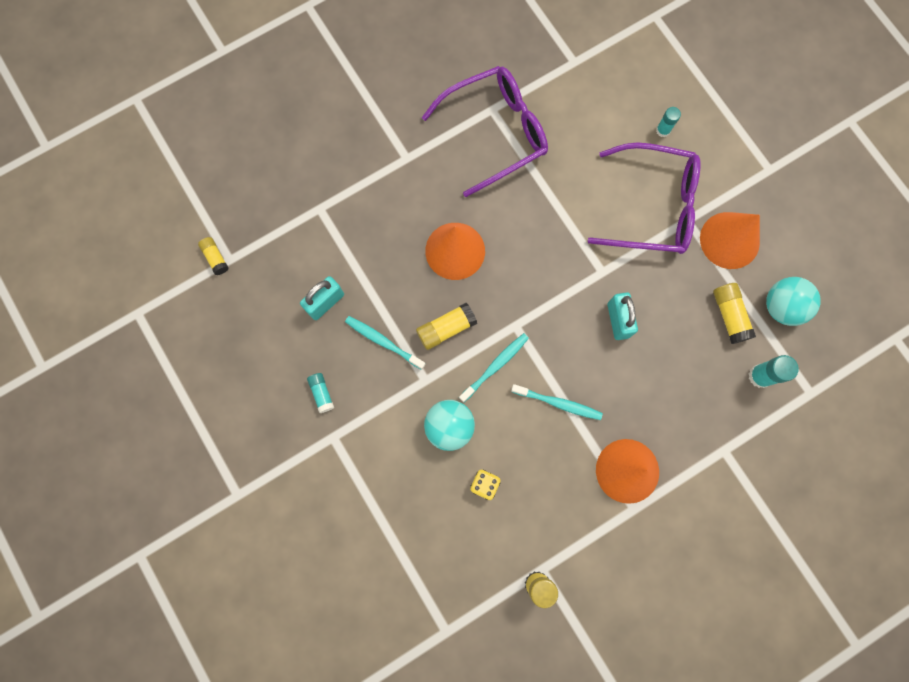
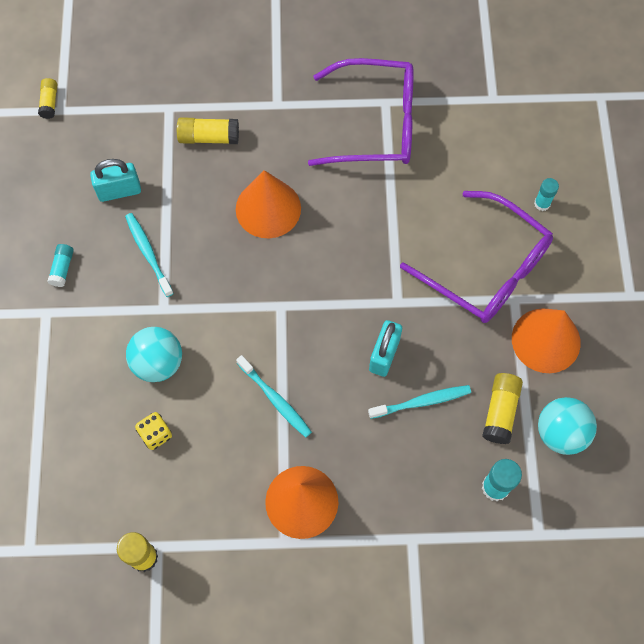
camera: 30 degrees right, 10 degrees down
yellow glue stick [416,303,477,350] -> yellow glue stick moved to [177,117,239,144]
turquoise toothbrush [459,333,529,402] -> turquoise toothbrush moved to [368,385,471,419]

